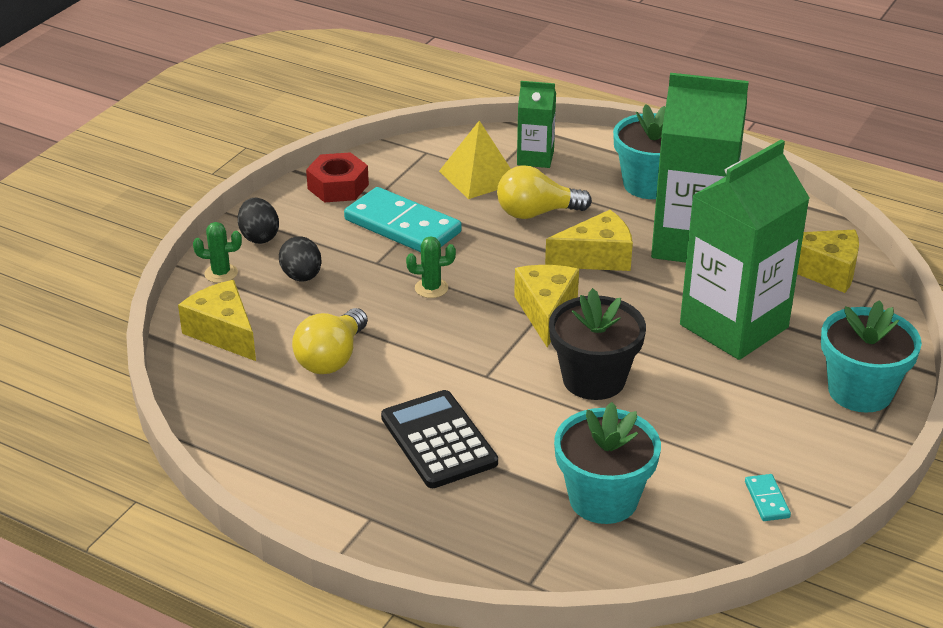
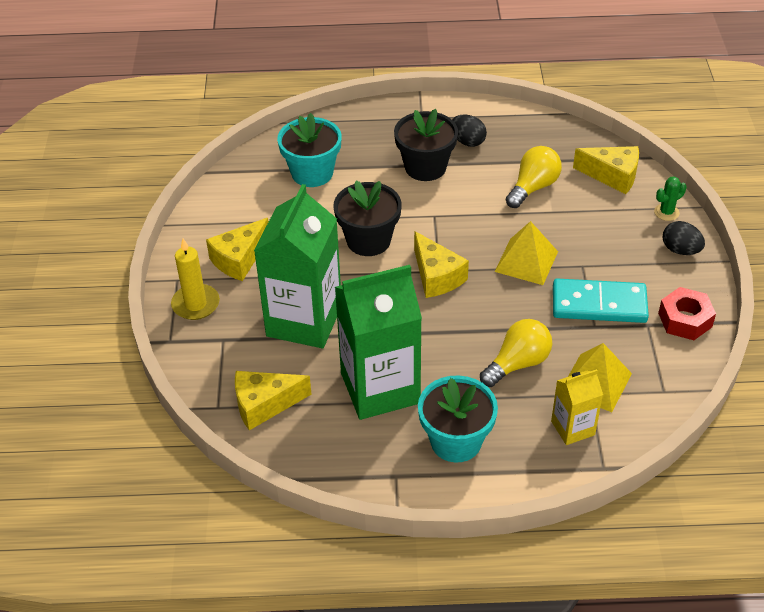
camera: 150 degrees right, 10 degrees up
black egg [279,236,322,282] -> black egg moved to [452,115,487,147]
yellow light bulb [292,308,368,374] -> yellow light bulb turned 45 degrees clockwise [506,146,562,208]
black calculator [381,390,498,488] -> black flower pot [394,109,458,181]
green cactus [406,236,456,298] -> yellow pyramid [494,221,558,285]
green carton [517,81,556,168] -> yellow carton [551,369,603,445]
yellow cheese [545,210,633,271] -> yellow cheese moved to [206,218,268,281]
turquoise domino [745,474,791,521] -> none
turquoise flower pot [821,300,922,413] -> yellow candle [171,239,220,320]

